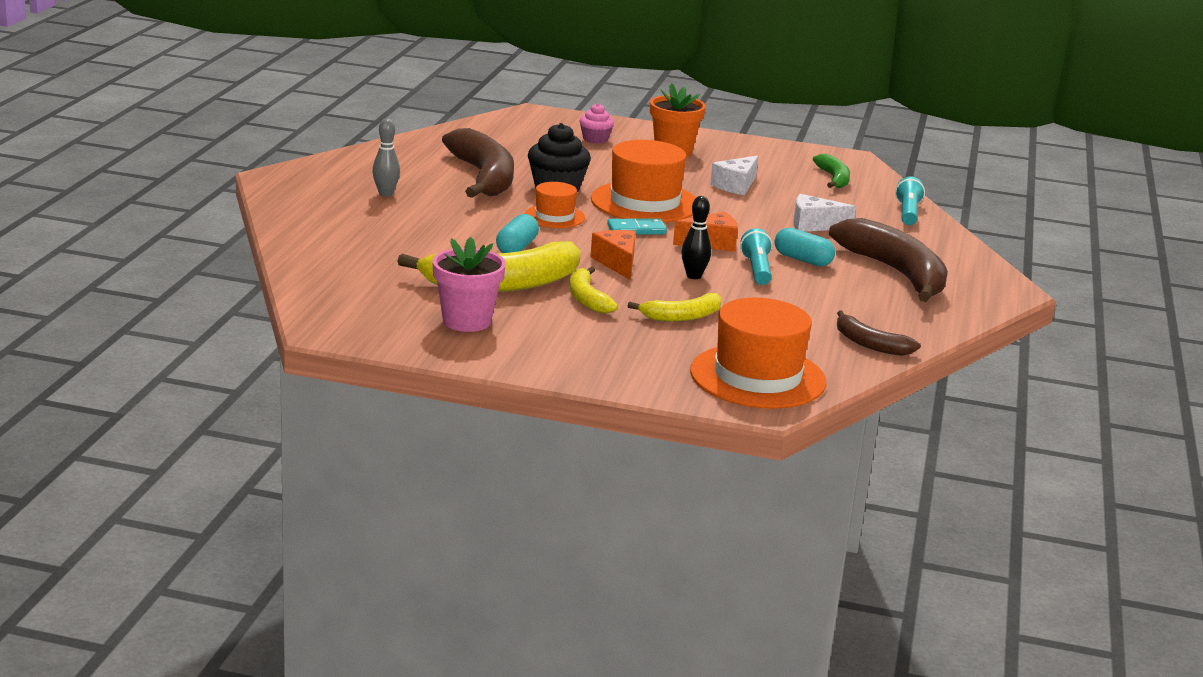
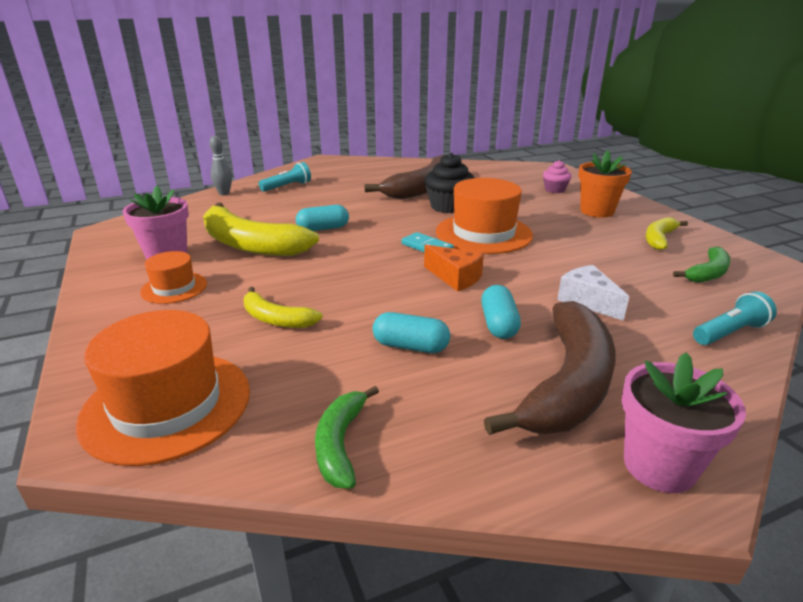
camera: 55 degrees right, 5 degrees up
grey bowling pin [372,119,400,197] -> grey bowling pin moved to [209,136,232,195]
orange hat [524,182,585,228] -> orange hat moved to [140,251,207,304]
yellow banana [570,266,618,313] -> yellow banana moved to [646,217,688,250]
orange cheese [590,230,636,280] -> none
black bowling pin [681,196,711,279] -> none
white cheese [710,155,758,195] -> none
turquoise flashlight [740,228,772,285] -> turquoise flashlight moved to [259,162,311,192]
brown banana [837,310,921,356] -> green banana [315,386,379,489]
none -> turquoise capsule [373,312,450,353]
none -> pink flower pot [621,352,746,493]

